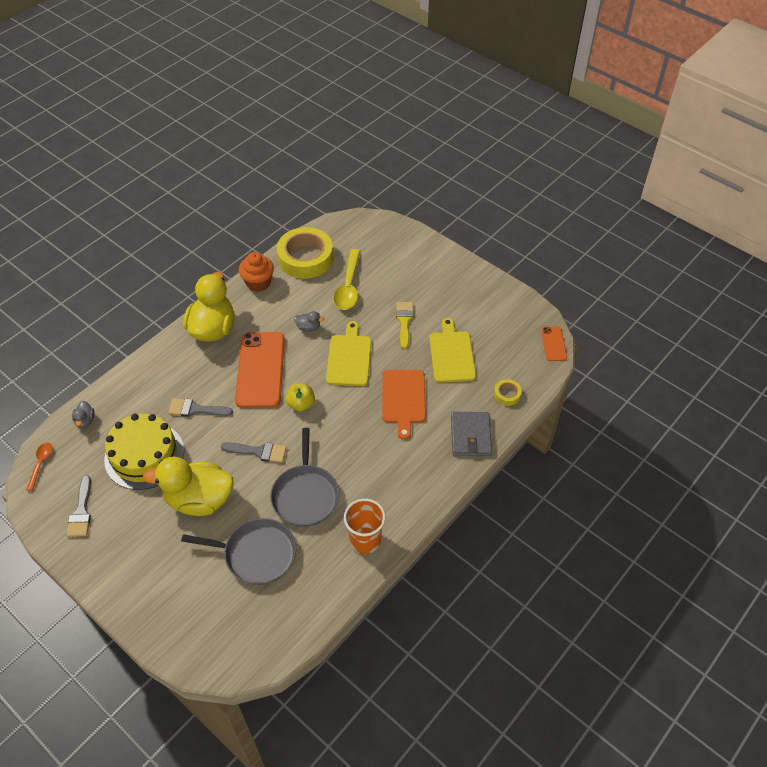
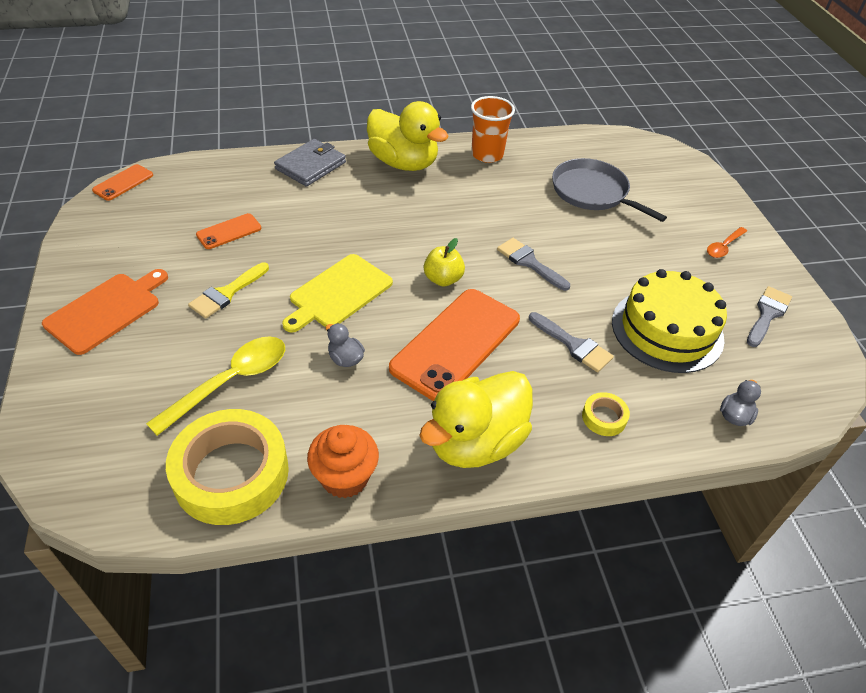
camera: 145 degrees left, 5 degrees down
orange spoon [26,443,52,491] -> orange spoon moved to [707,227,747,258]
yellow duck [143,457,234,516] -> yellow duck moved to [367,101,449,171]
grey pan [270,428,339,527] -> none
orange cutting board [382,370,426,440] -> orange cutting board moved to [42,269,168,355]
yellow cutting board [429,318,476,383] -> orange phone [196,213,261,249]
yellow tape [494,379,522,406] -> yellow tape moved to [582,392,630,436]

